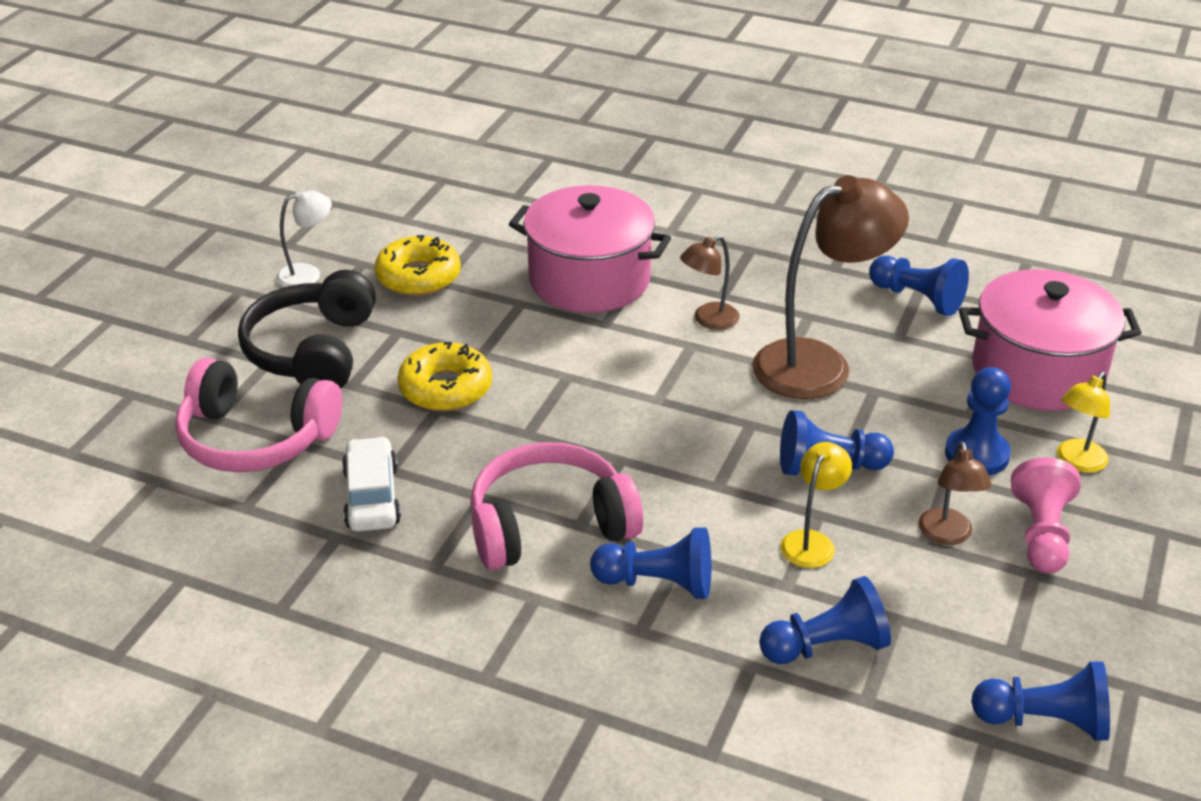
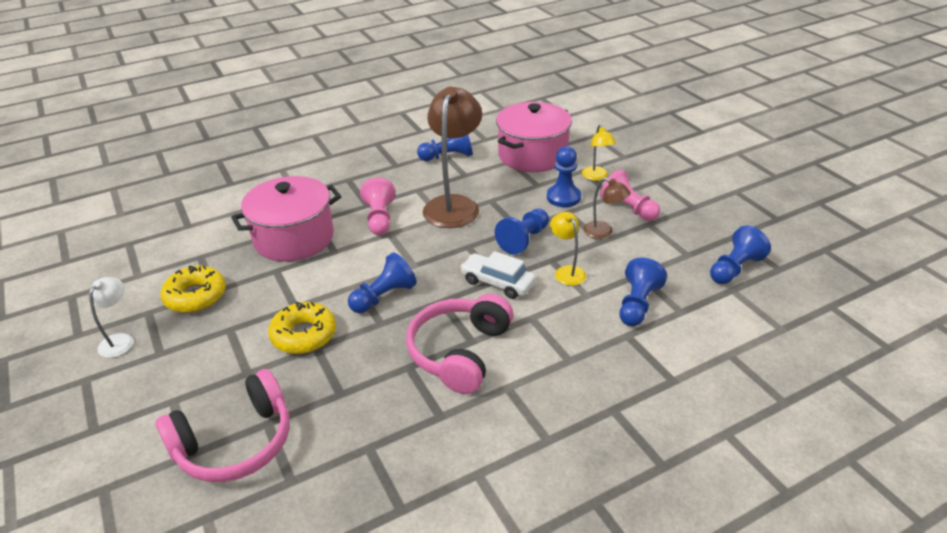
camera: 50 degrees left, 0 degrees up
black headphones [238,270,376,389] -> none
white car [342,436,401,532] -> white car moved to [460,251,536,299]
blue pawn [590,527,711,599] -> blue pawn moved to [348,252,417,313]
brown lamp [680,235,740,330] -> pink pawn [360,178,395,235]

